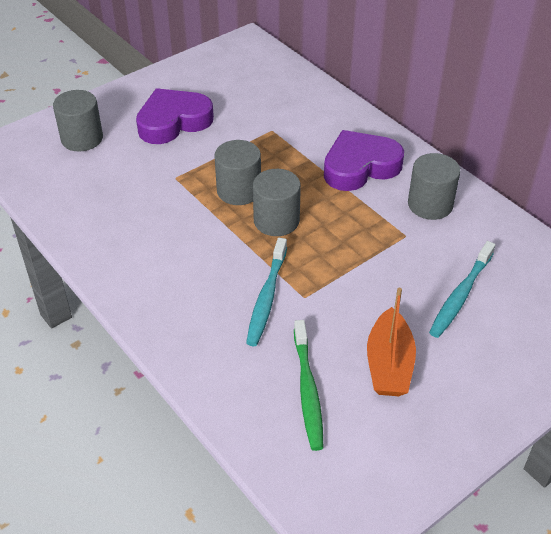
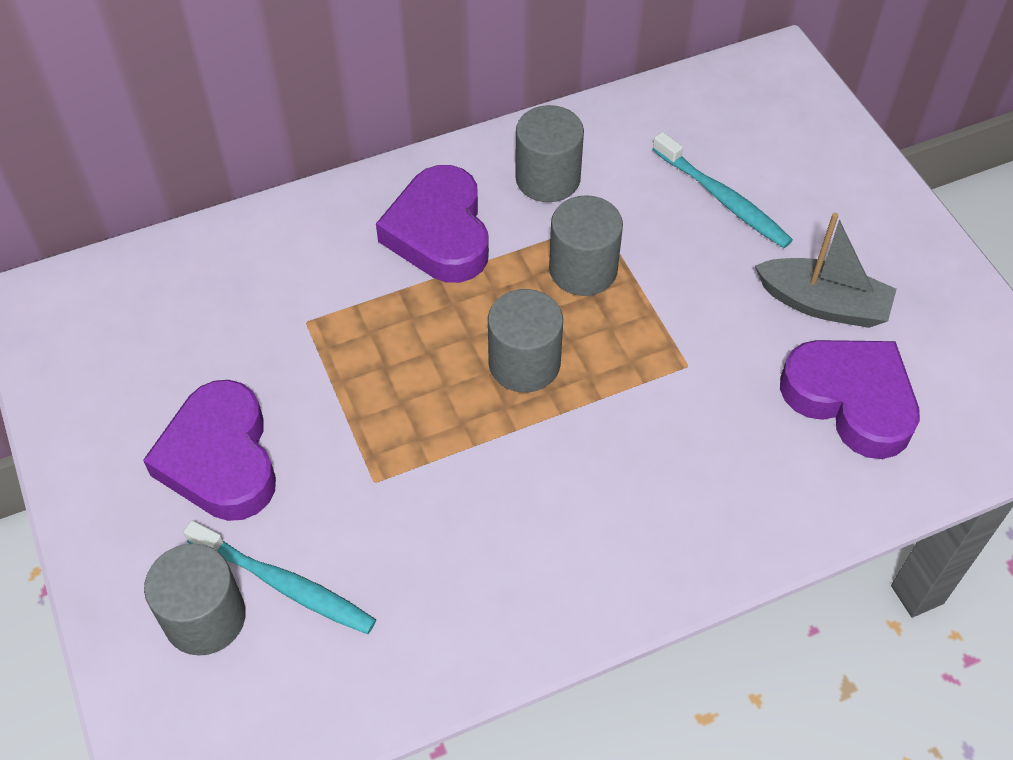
camera: 75 degrees left, 10 degrees up
grey cylinder [214,140,261,205] -> grey cylinder moved to [549,195,623,296]
turquoise toothbrush [246,238,287,346] -> turquoise toothbrush moved to [183,521,376,634]
green toothbrush [294,320,323,451] -> purple heart [780,340,920,459]
orange boat [367,288,416,396] -> grey boat [755,213,897,328]

